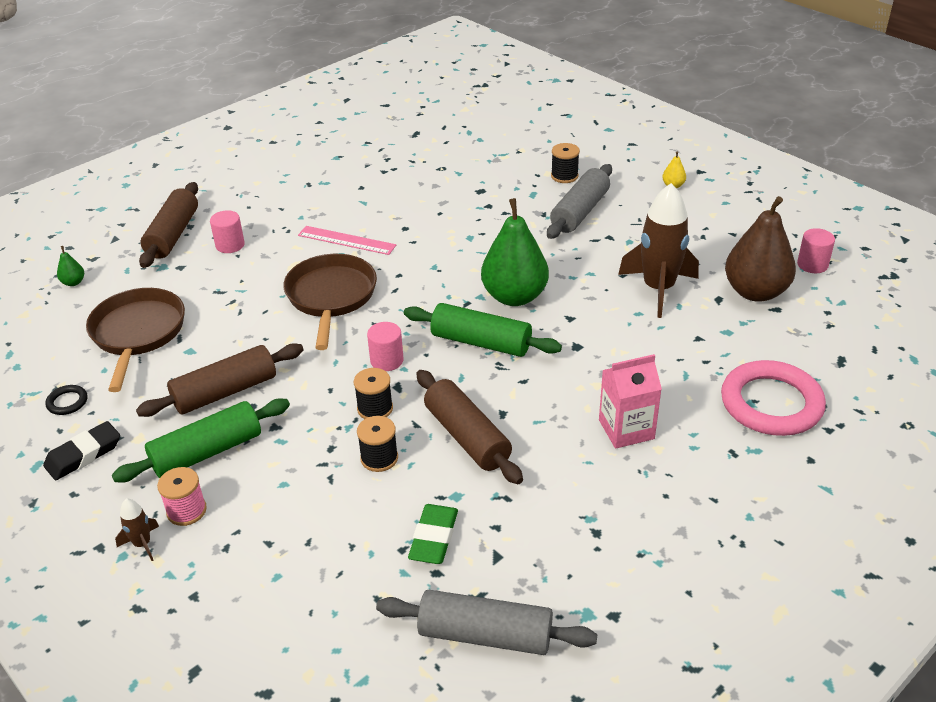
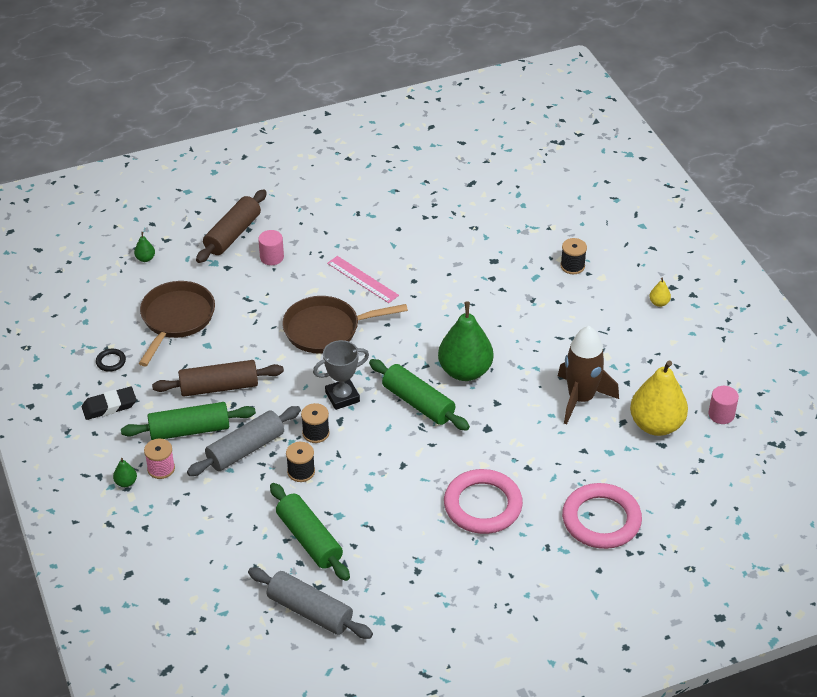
camera: 20 degrees right, 5 degrees up
brown rocket [115,499,159,561] -> green pear [113,458,137,487]
brown pan [283,254,377,350] -> brown pan turned 120 degrees counterclockwise [282,296,408,354]
pink cylinder [367,322,404,371] -> grey trophy [313,340,369,410]
green eraser [408,504,458,564] -> green rolling pin [270,483,350,581]
brown rolling pin [416,370,523,484] -> none
grey rolling pin [547,164,612,239] -> grey rolling pin moved to [187,406,301,476]
pink carton [599,354,662,449] -> pink ring [444,469,523,534]
brown pear [725,196,796,302] -> yellow pear [630,361,688,436]

